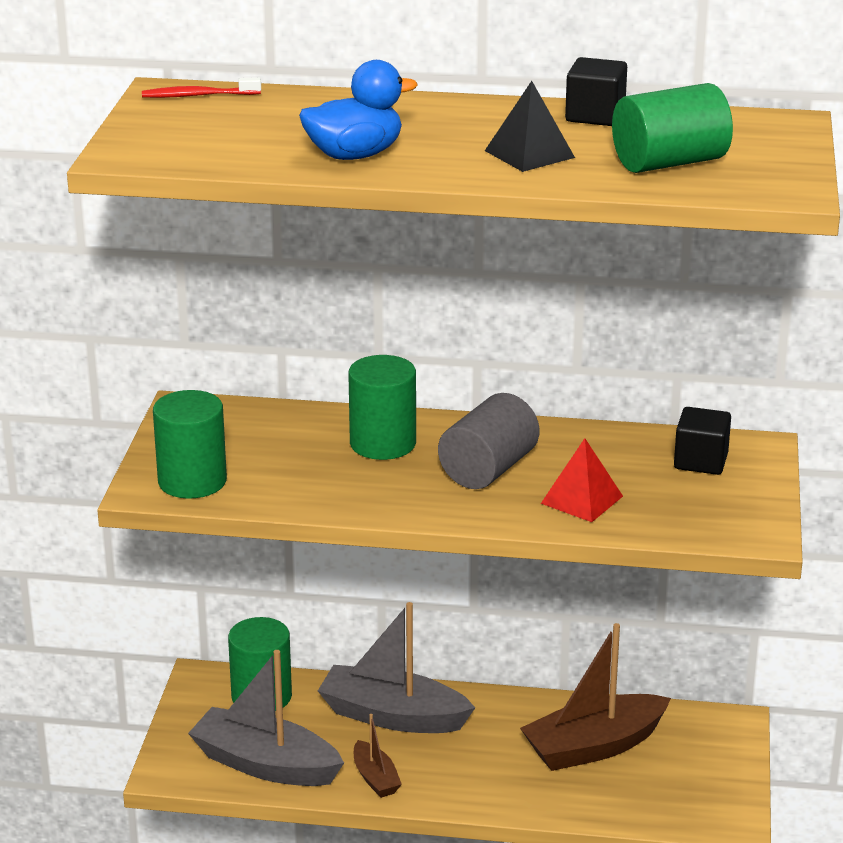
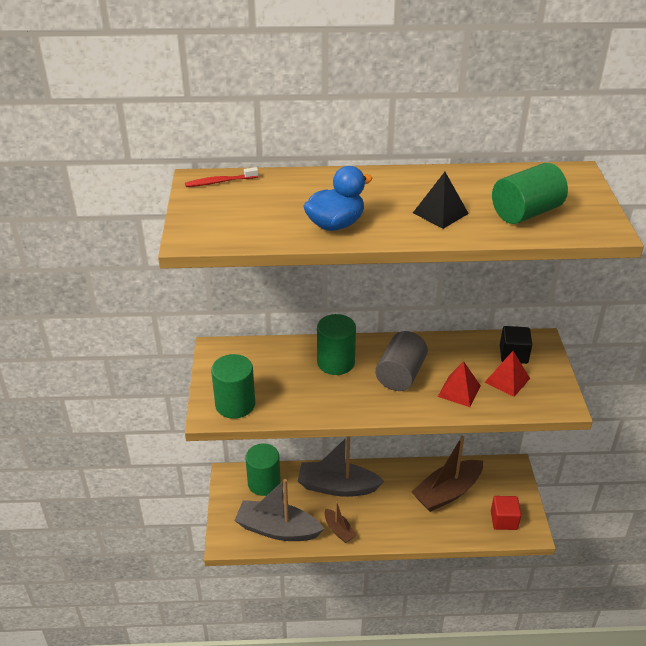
camera: 10 degrees left, 10 degrees up
black cube [565,57,627,126] -> none
none -> red pyramid [485,351,530,397]
none -> red cube [491,496,521,530]

